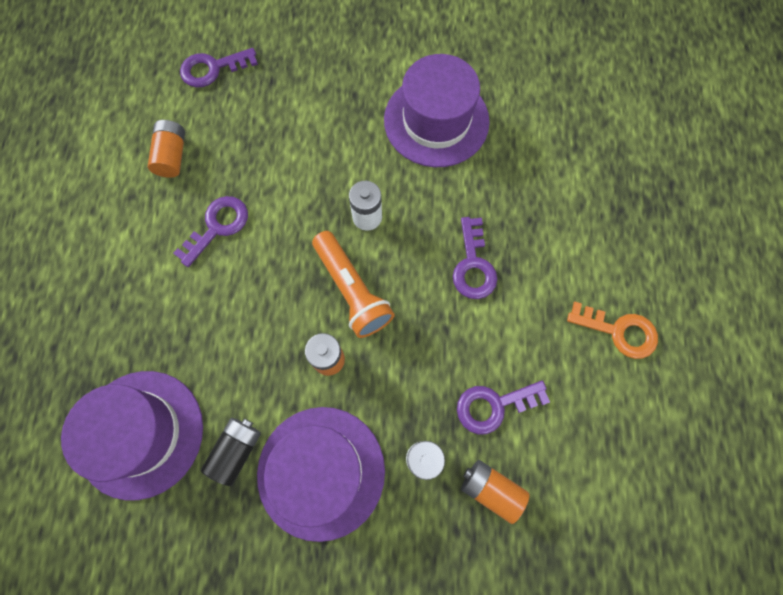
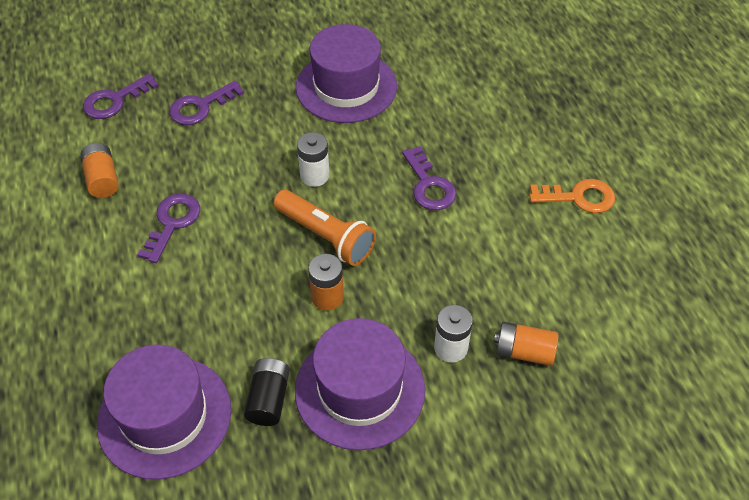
camera: 20 degrees left, 20 degrees down
purple key [457,381,550,434] -> purple key moved to [169,81,244,125]

